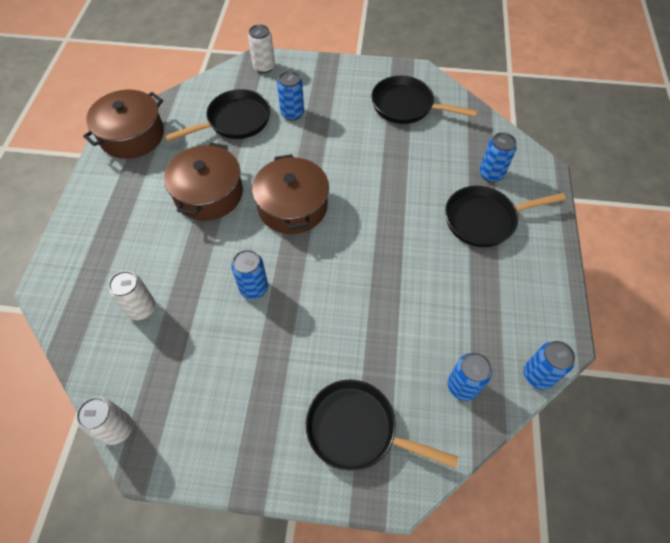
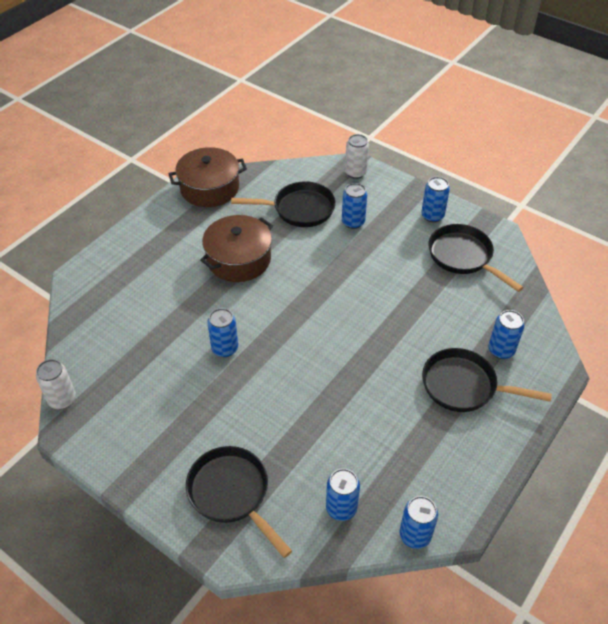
camera: 30 degrees right, 10 degrees down
white can [109,271,156,320] -> none
brown pot [252,154,329,234] -> none
none -> blue can [421,177,450,223]

